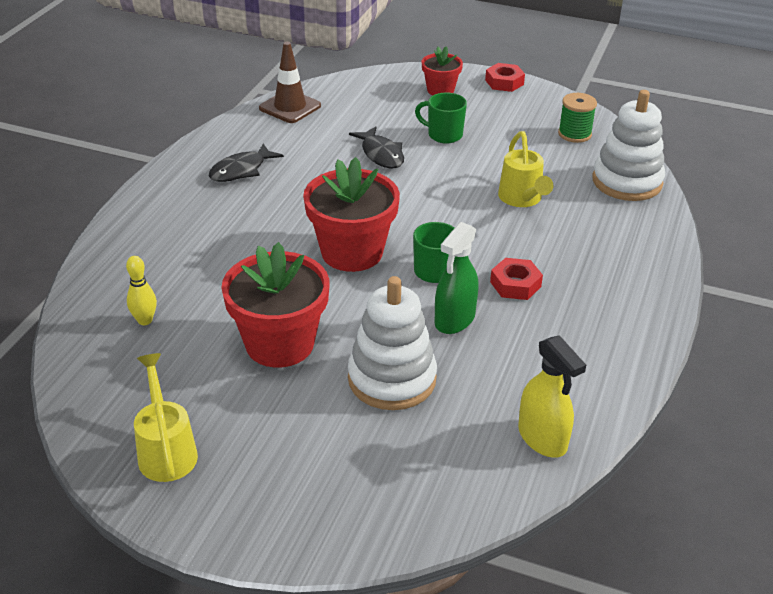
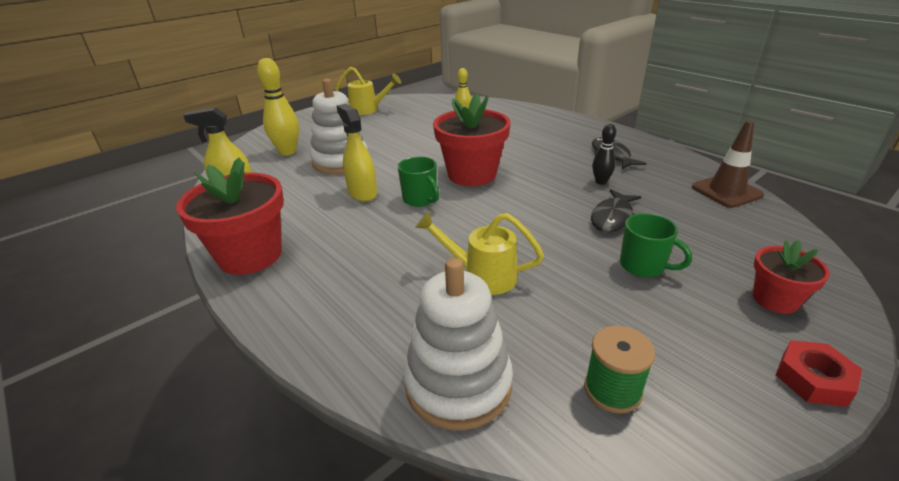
camera: 120 degrees right, 5 degrees down
red flower pot [222,242,330,368] -> red flower pot moved to [176,158,284,275]
black fish [349,127,404,169] -> black fish turned 60 degrees counterclockwise [591,189,641,232]
green mug [415,92,467,144] -> green mug turned 75 degrees clockwise [620,213,692,277]
green spray bottle [435,222,479,334] -> yellow spray bottle [337,104,377,202]
red nut [490,258,543,300] -> none
none -> yellow bowling pin [257,58,299,156]
none -> black bowling pin [592,124,616,185]

